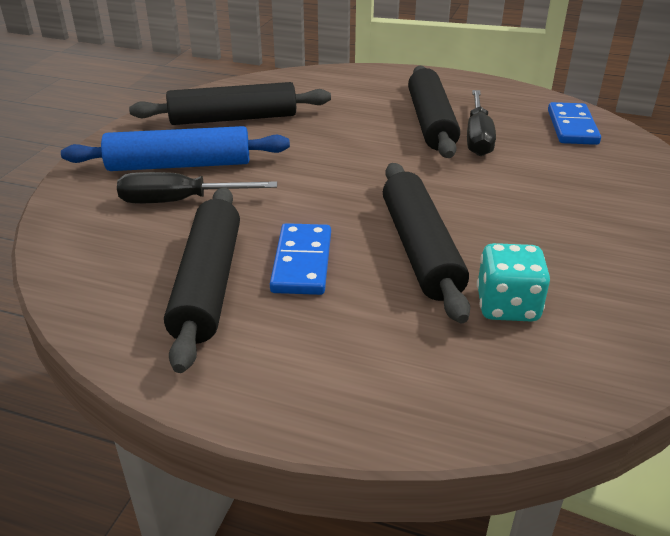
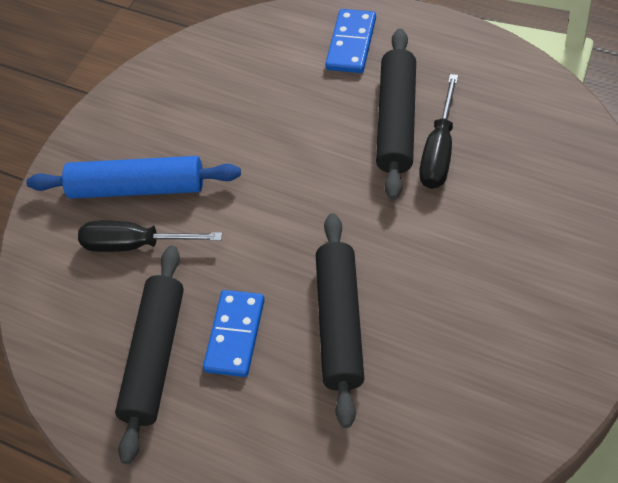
camera: 15 degrees right, 20 degrees up
black rolling pin [129,82,331,125] -> none
turquoise dice [477,243,550,322] -> none
blue domino [548,102,601,145] -> blue domino moved to [325,9,376,73]

